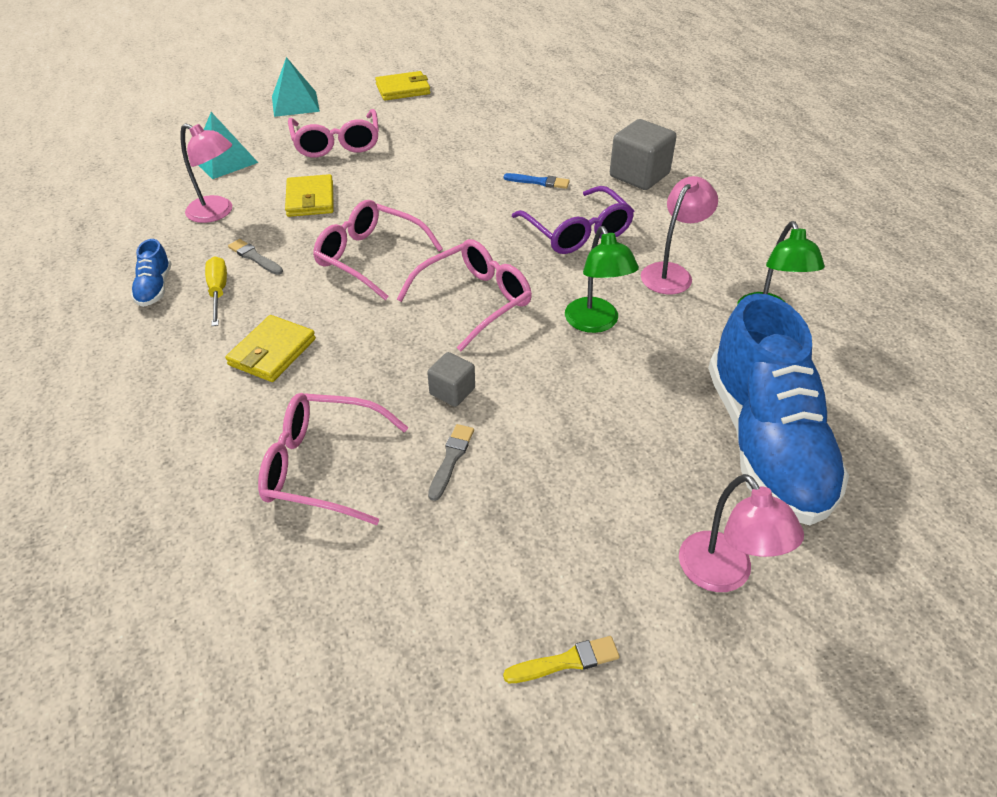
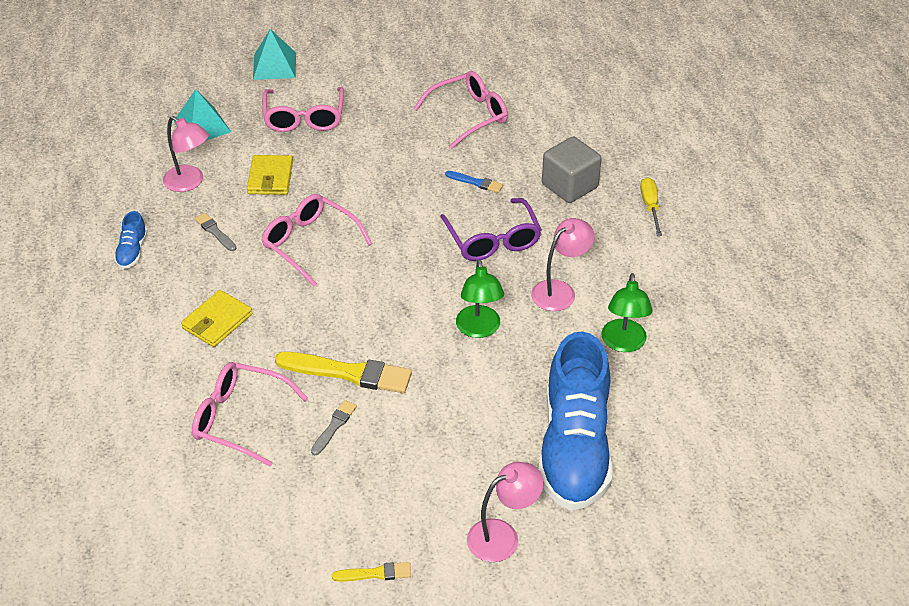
camera: 10 degrees right, 0 degrees up
yellow screwdriver [205,256,227,326] -> yellow screwdriver moved to [640,177,662,236]
yellow wallet [375,71,430,101] -> none
pink glasses [397,239,532,351] -> pink glasses moved to [413,71,508,149]
grey cube [427,352,475,407] -> yellow brush [275,352,412,393]
pink lamp [679,474,804,592] -> pink lamp turned 105 degrees counterclockwise [467,462,543,562]

